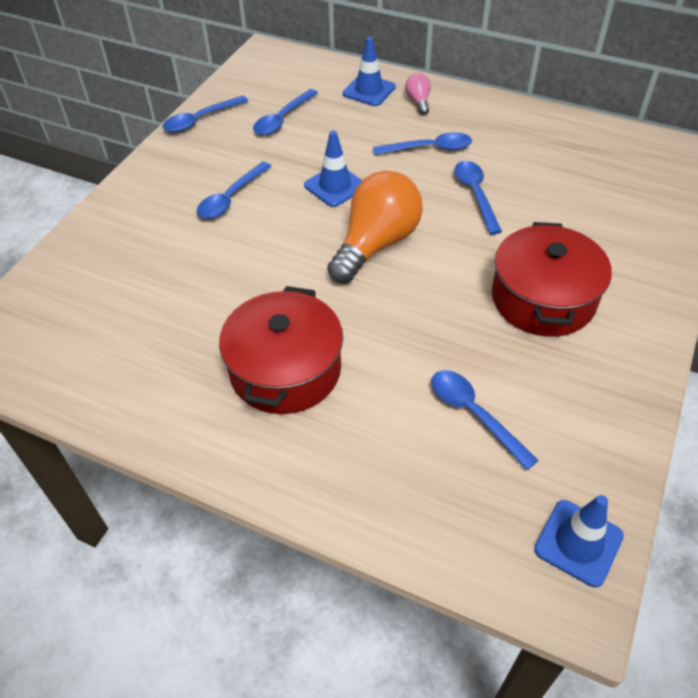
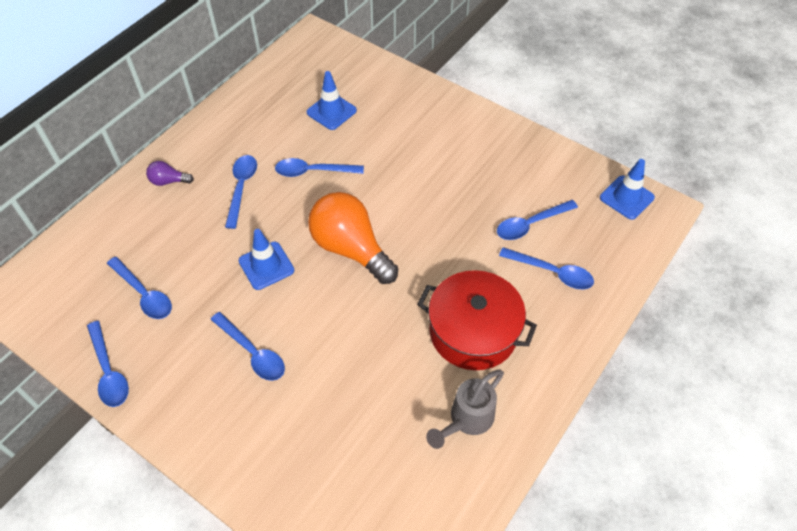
camera: 80 degrees left, 5 degrees up
blue traffic cone [343,37,396,106] -> blue traffic cone moved to [307,71,357,130]
pink light bulb [405,73,431,115] -> purple light bulb [146,161,194,186]
red pot [492,222,612,337] -> none
none -> grey watering can [426,370,504,449]
none -> blue spoon [499,247,594,290]

